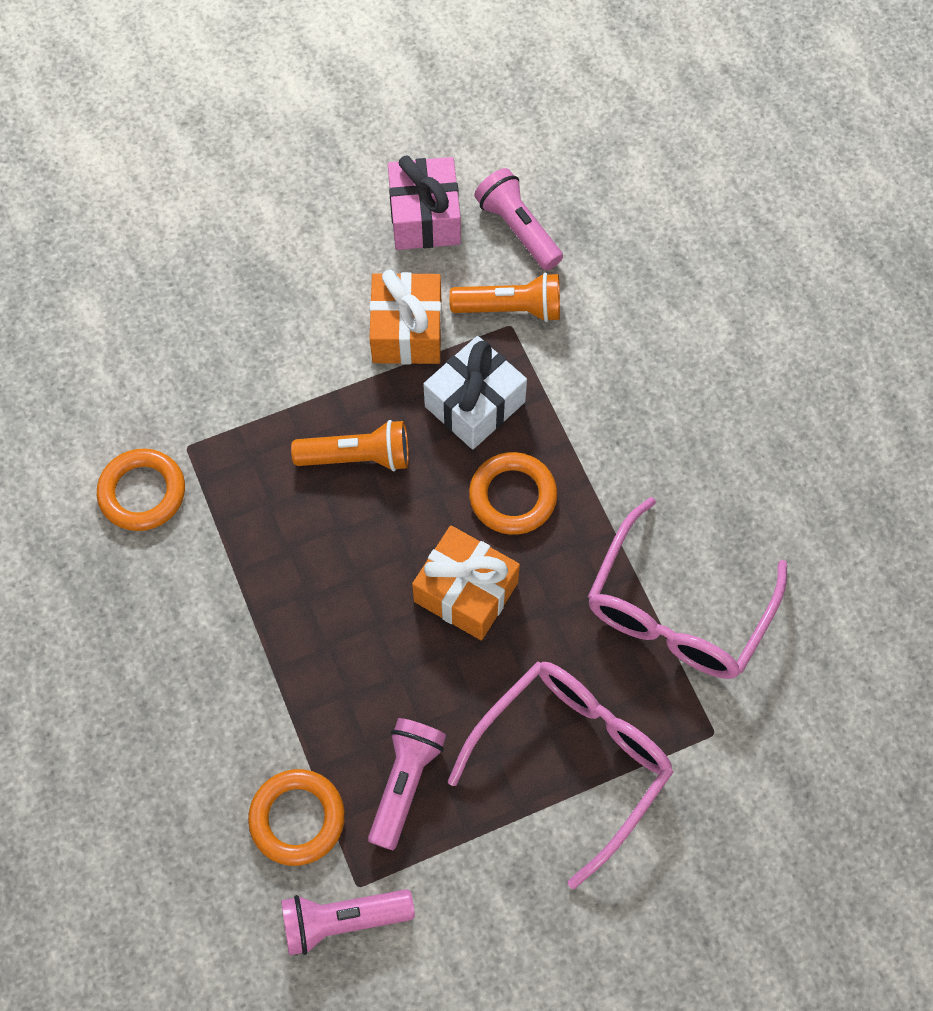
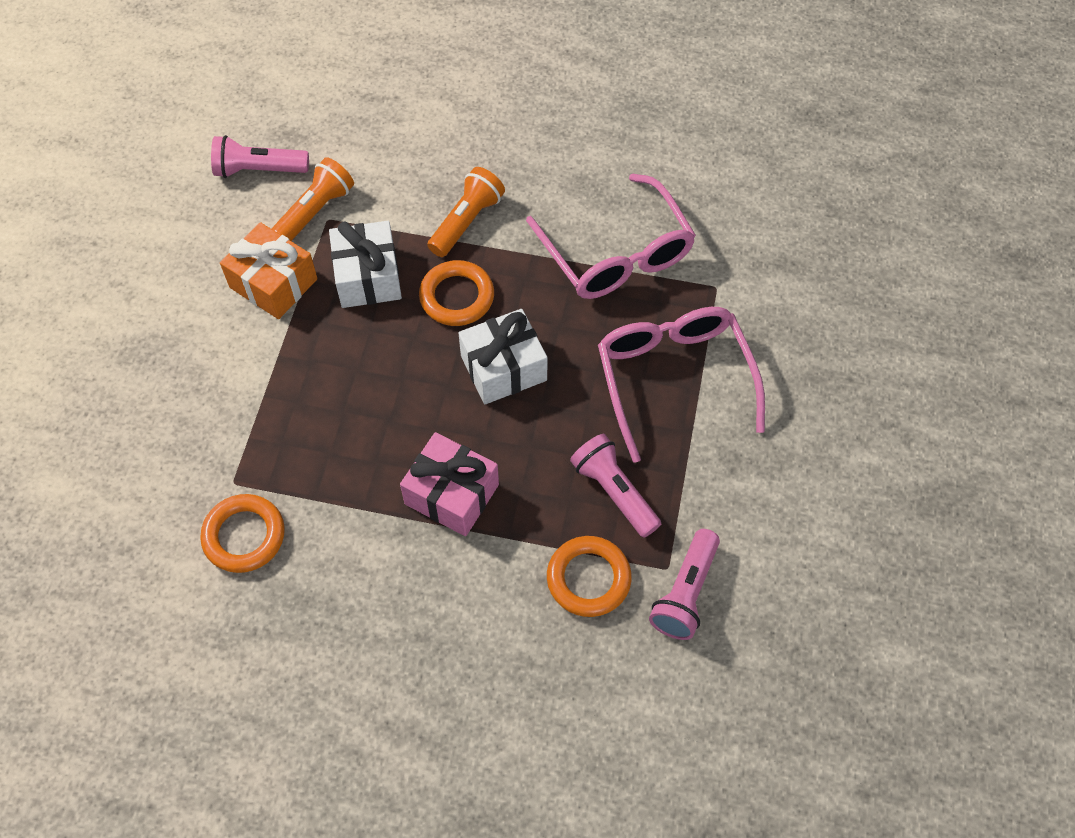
camera: 55 degrees left, 5 degrees down
orange flashlight [291,420,409,471] -> orange flashlight moved to [427,167,505,257]
pink gift [388,156,461,250] -> pink gift moved to [400,432,499,536]
orange gift [412,525,520,640] -> white gift [458,309,548,404]

